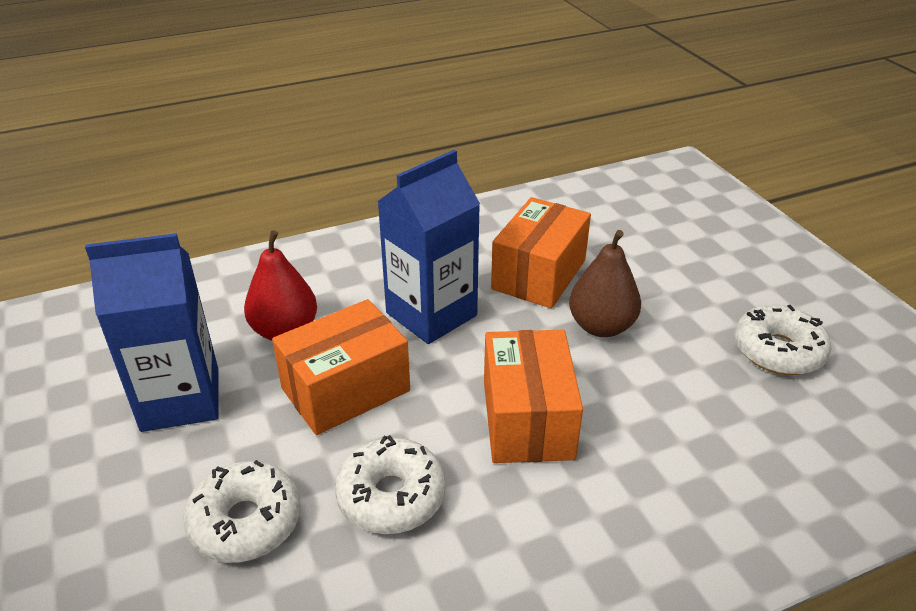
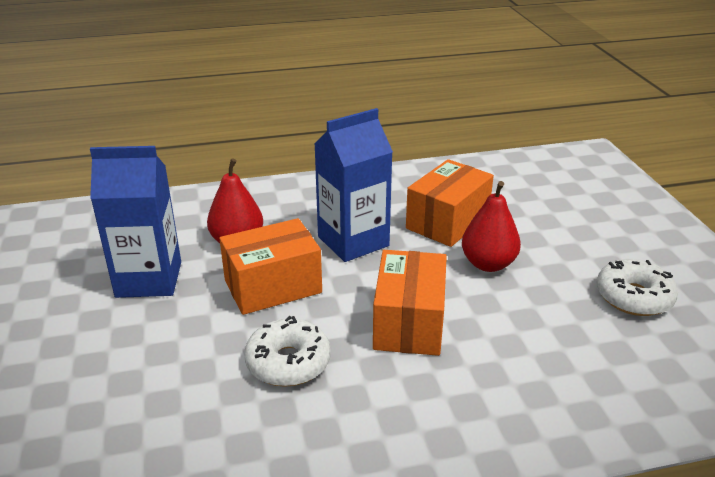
camera: 10 degrees right, 5 degrees down
white donut [183,460,301,563] -> none
brown pear [569,230,641,337] -> red pear [462,181,521,272]

